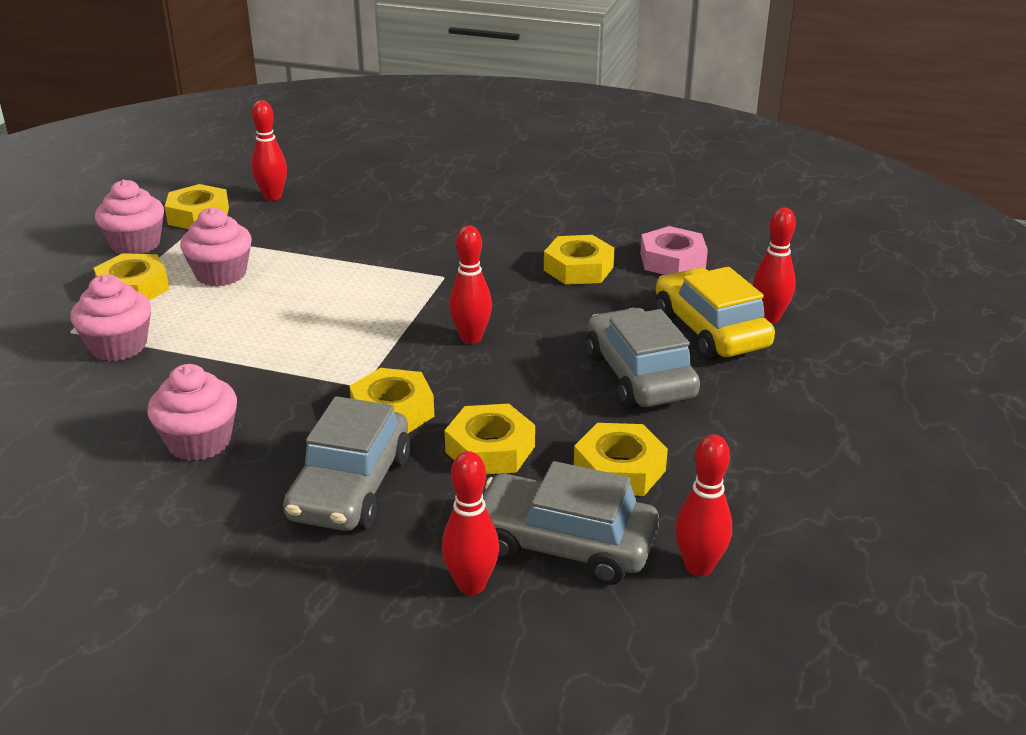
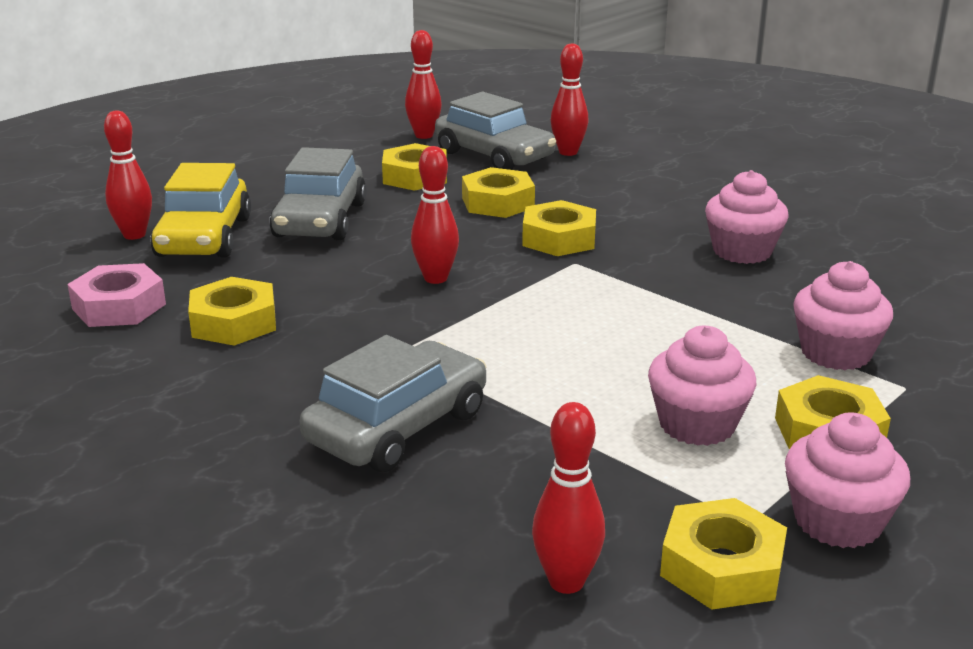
camera: 155 degrees left, 5 degrees down
grey car [283,396,411,531] -> grey car moved to [300,335,486,472]

